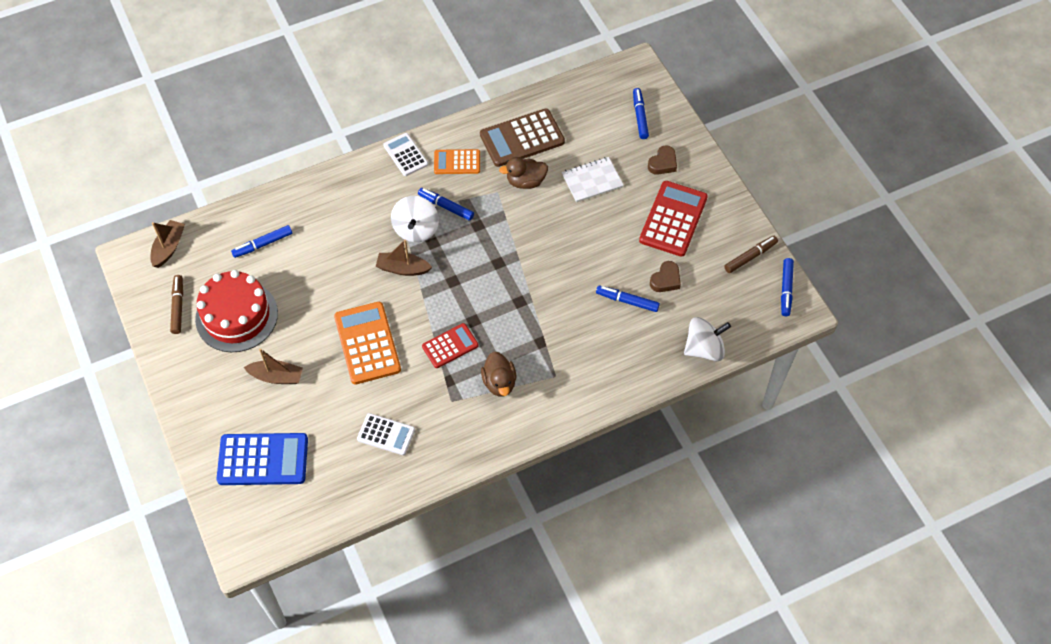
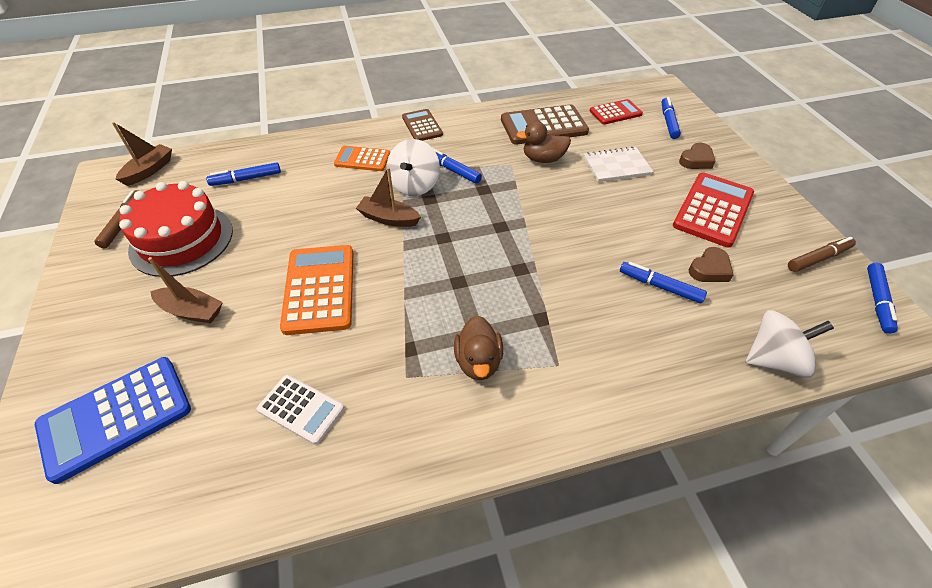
camera: 10 degrees right, 10 degrees down
blue calculator [216,433,308,485] -> blue calculator turned 135 degrees clockwise [35,357,191,484]
white calculator [383,133,428,176] -> brown calculator [402,109,443,141]
red calculator [422,323,478,368] -> red calculator moved to [590,99,643,125]
orange calculator [434,149,480,174] -> orange calculator moved to [334,146,390,171]

